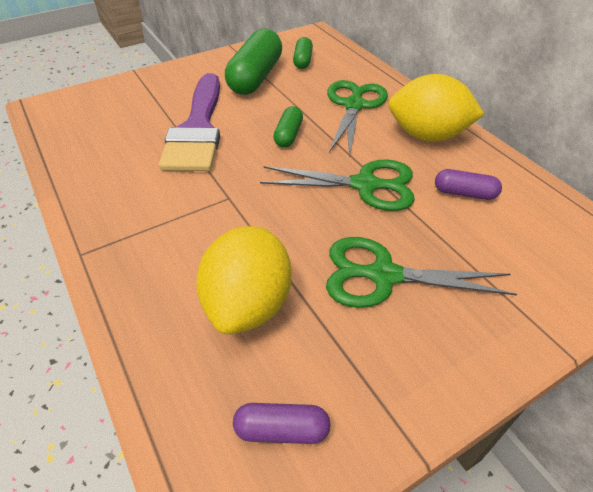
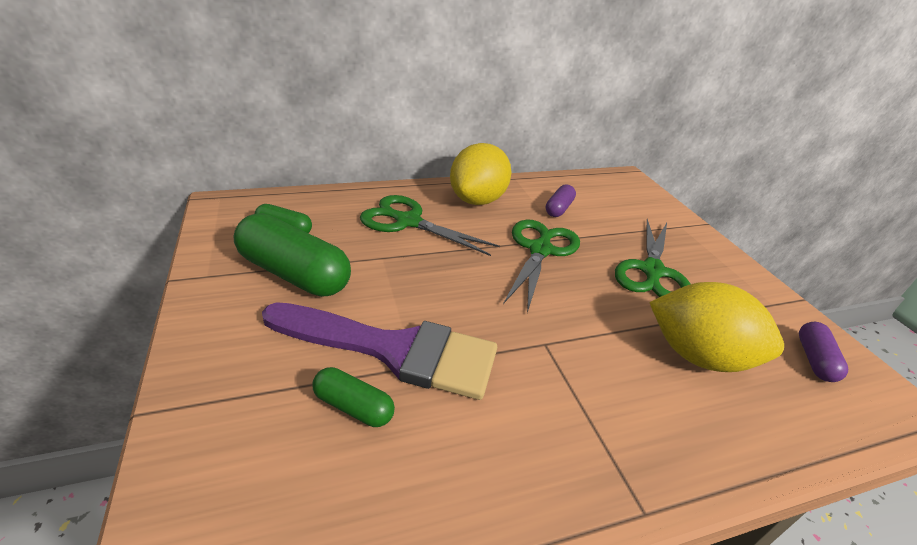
camera: 80 degrees left, 10 degrees down
green capsule [273,106,303,148] -> green capsule moved to [312,367,395,427]

